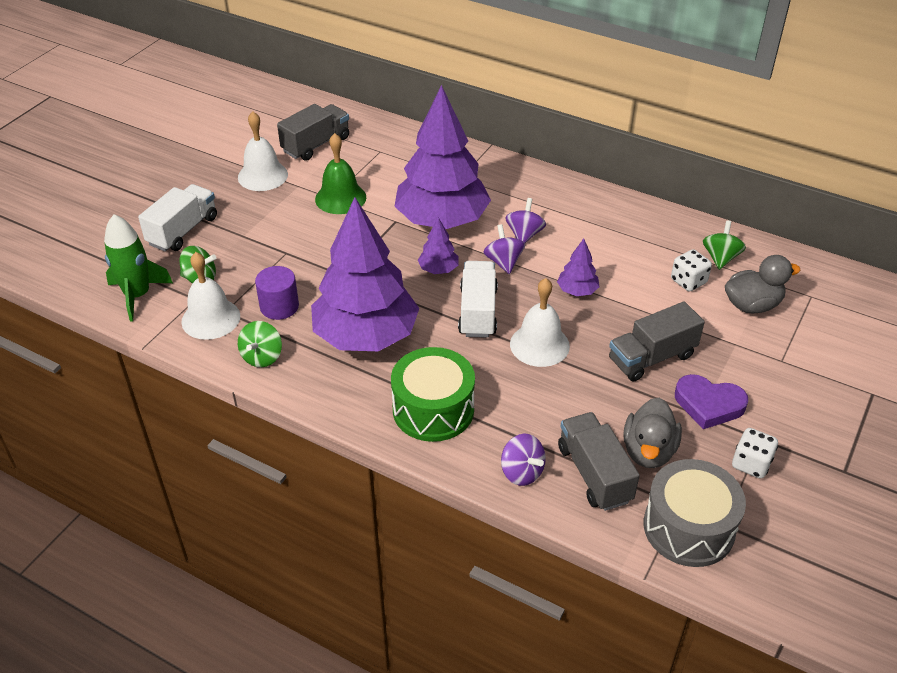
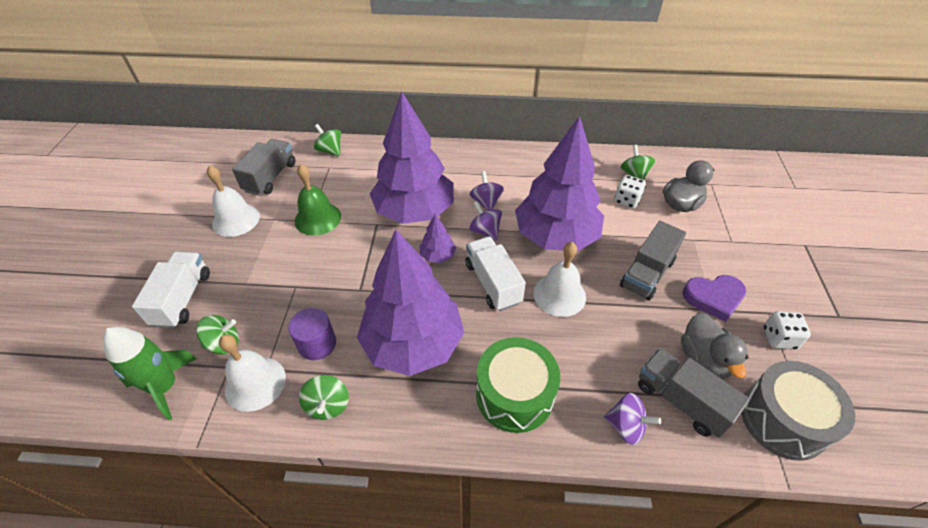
camera: 25 degrees left, 5 degrees up
purple tree [557,239,600,296] -> purple tree [515,116,604,251], size x2.42
none -> green spinning top [314,124,341,156]

